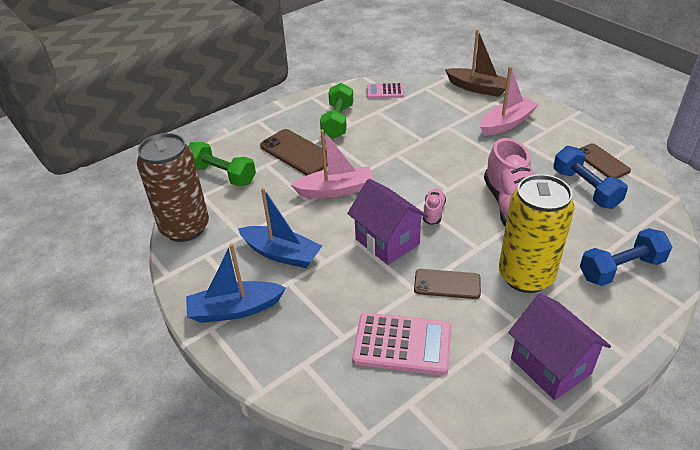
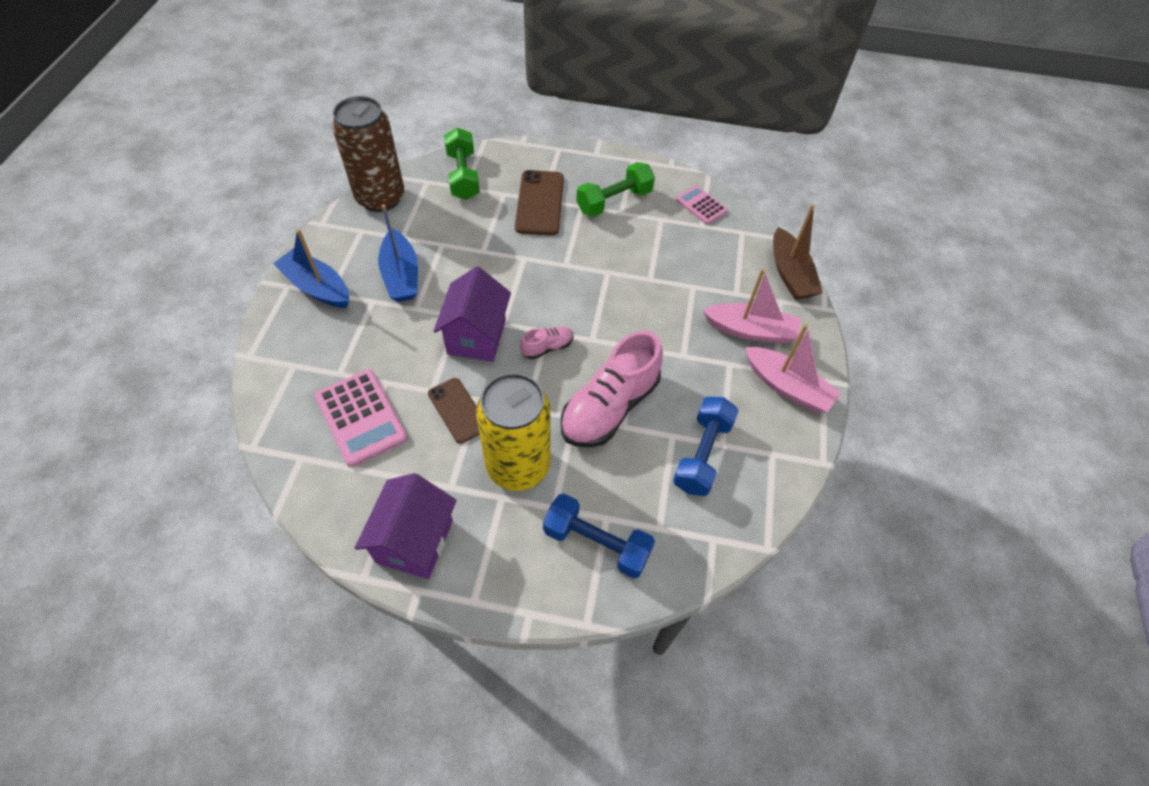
camera: 45 degrees right, 15 degrees up
pink boat [291,130,374,198] -> pink boat moved to [745,324,841,412]
brown phone [579,143,631,178] -> none

